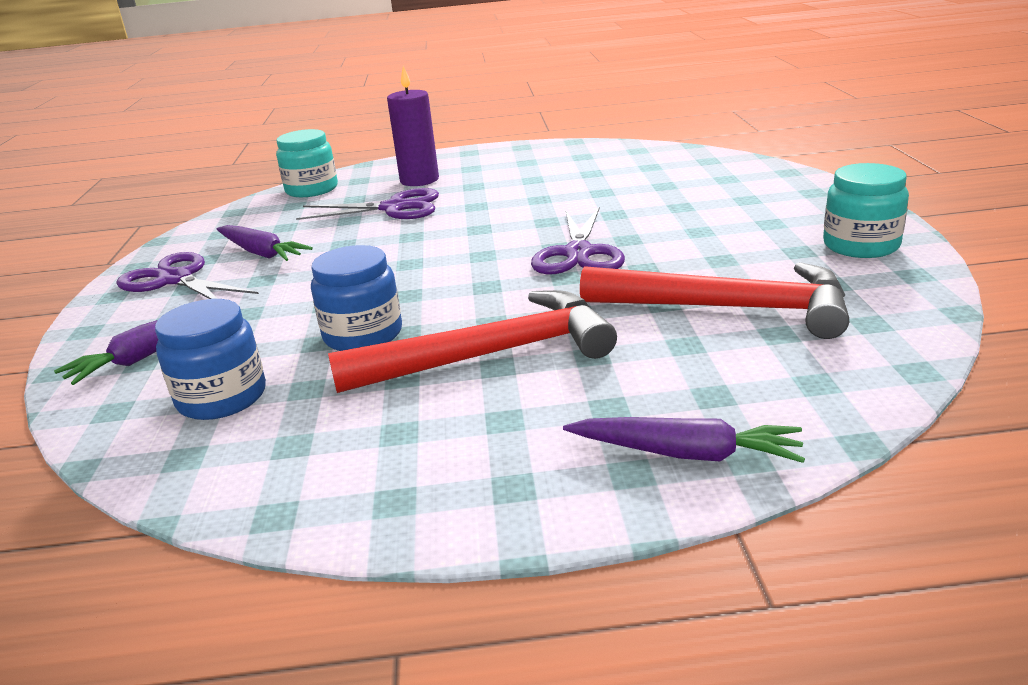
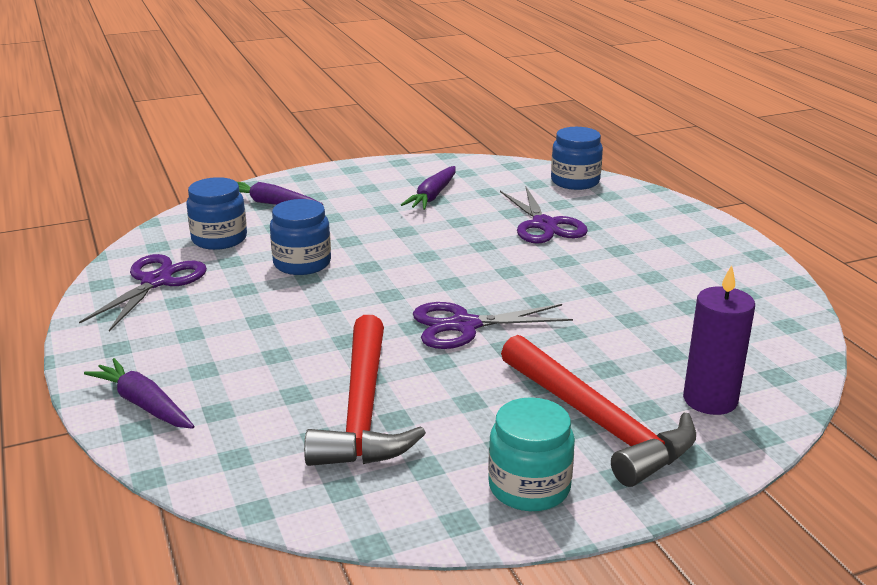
camera: 70 degrees right, 0 degrees up
purple scissors [116,252,259,299] -> purple scissors moved to [79,254,207,332]
turquoise jar [276,129,338,197] -> blue jar [551,127,603,190]
red hammer [328,290,617,393] -> red hammer moved to [501,335,696,487]
purple candle [387,66,439,186] -> purple candle moved to [683,265,755,415]
purple carrot [563,417,805,463] -> purple carrot turned 135 degrees clockwise [84,358,194,429]

